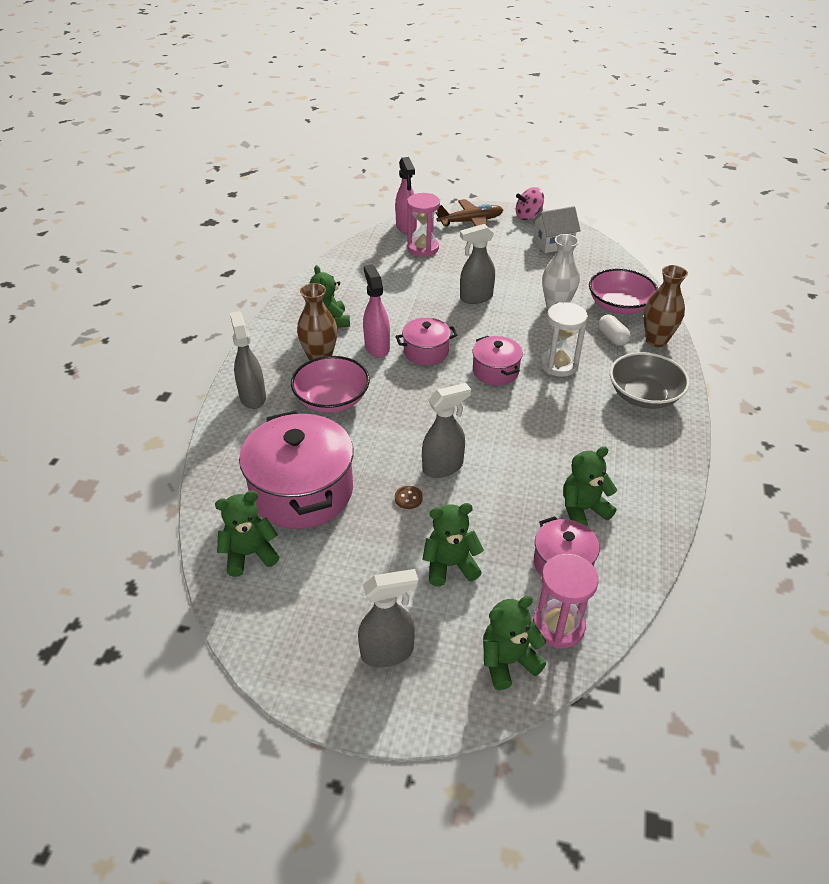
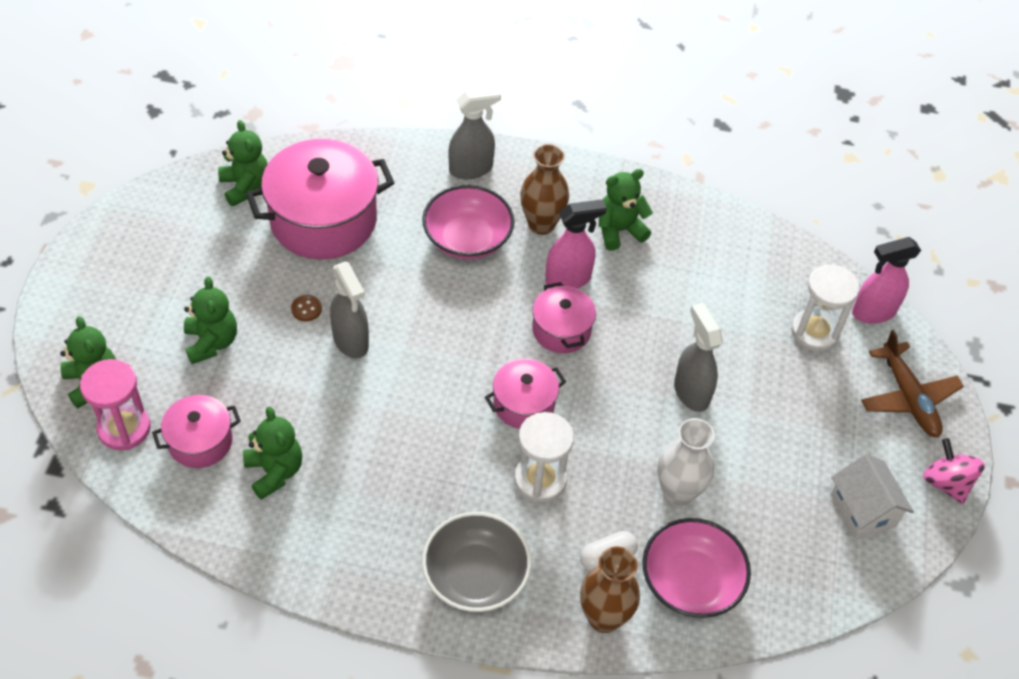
camera: 85 degrees right, 10 degrees up
grey spray bottle [358,569,419,667] -> none
pink hourglass [407,193,440,257] -> white hourglass [791,264,859,351]

